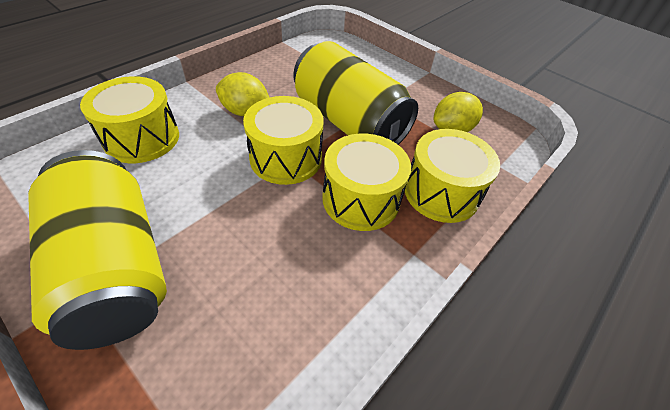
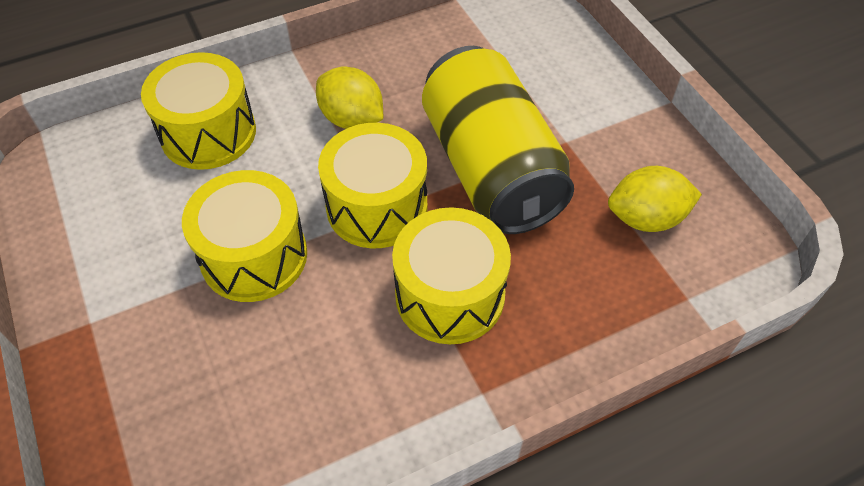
camera: 25 degrees right, 5 degrees up
yellow can [28,150,167,350] -> none
yellow drum [405,129,500,223] -> yellow drum moved to [182,170,307,302]

